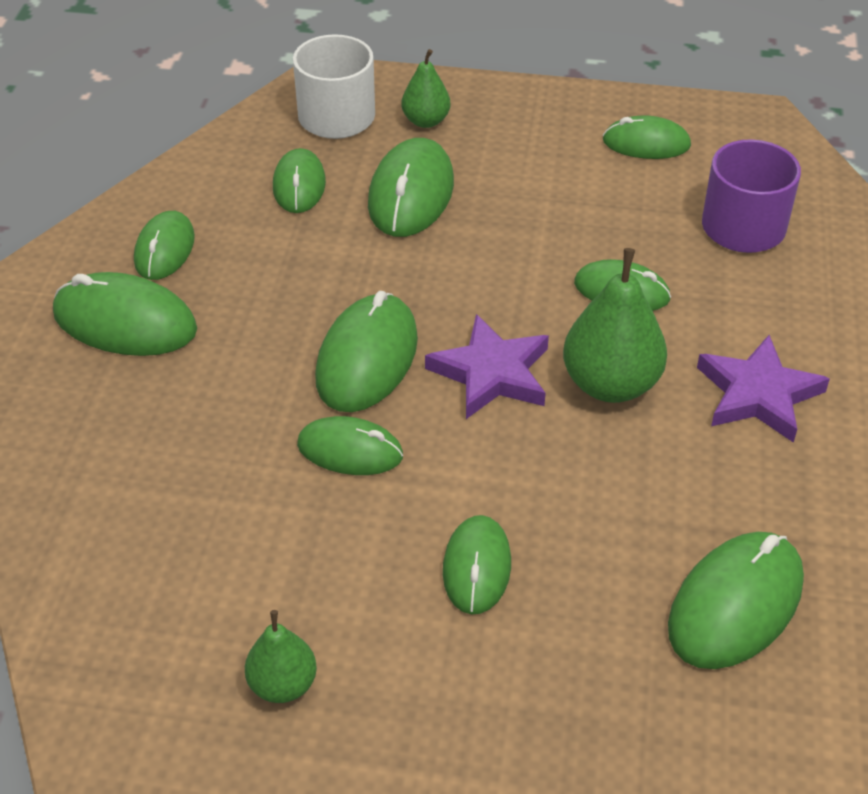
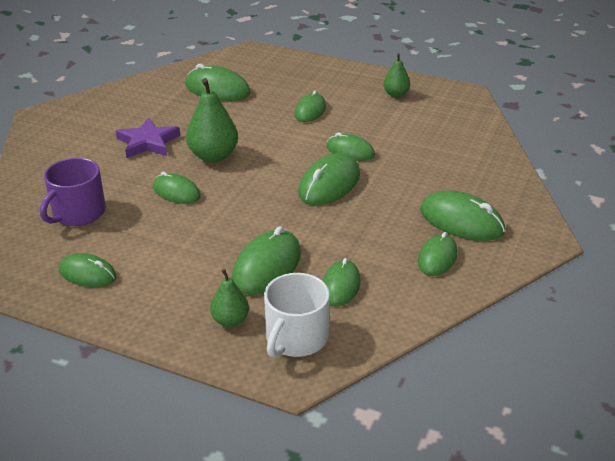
camera: 165 degrees left, 10 degrees down
purple star [425,314,549,419] -> none
green mouse [668,532,804,669] -> green mouse turned 60 degrees clockwise [185,64,251,101]

